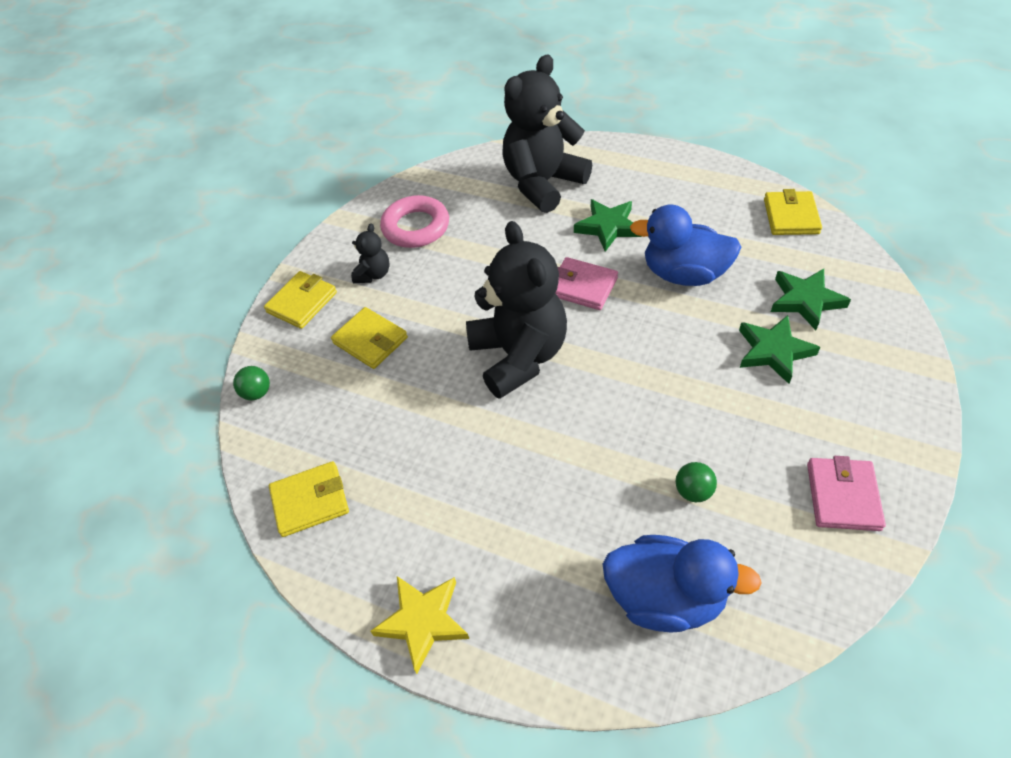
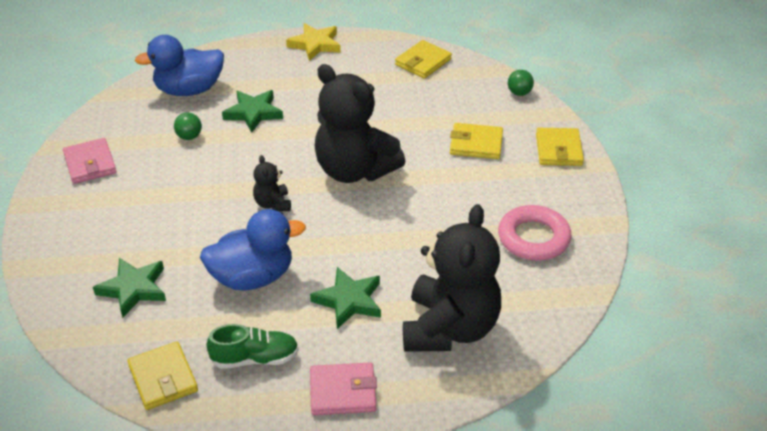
camera: 145 degrees right, 10 degrees down
black teddy bear [351,223,390,283] -> black teddy bear moved to [253,155,291,211]
pink wallet [555,257,618,310] -> pink wallet moved to [310,362,377,415]
green star [739,315,820,384] -> green star moved to [222,90,283,133]
none -> green shoe [206,324,299,369]

